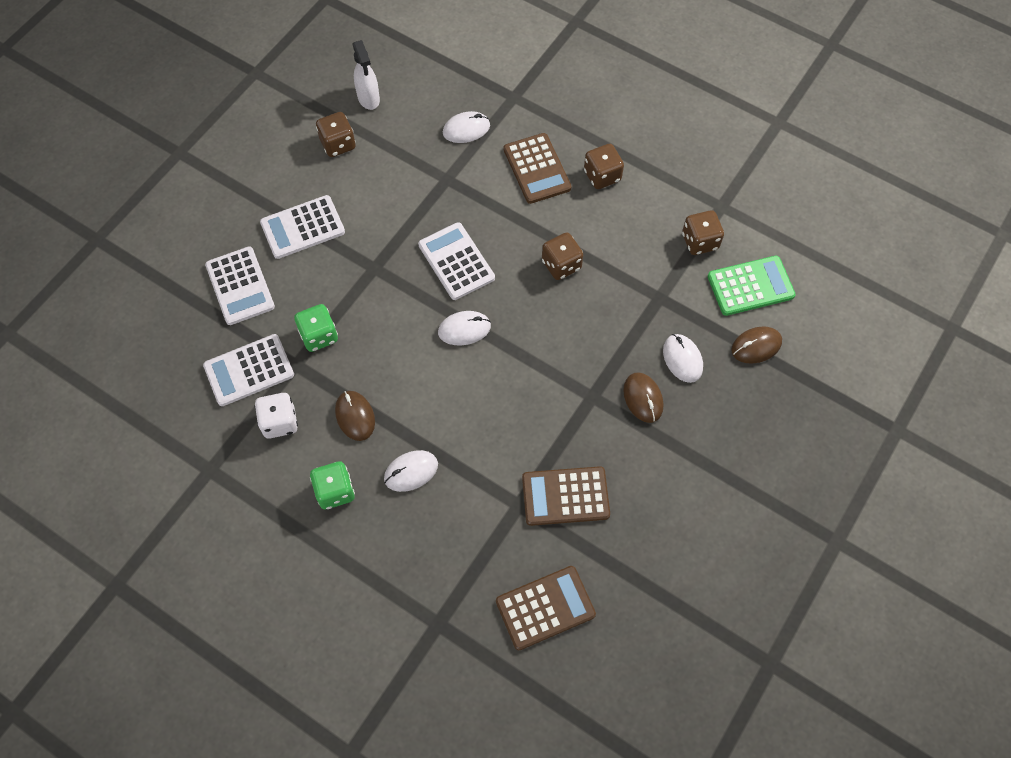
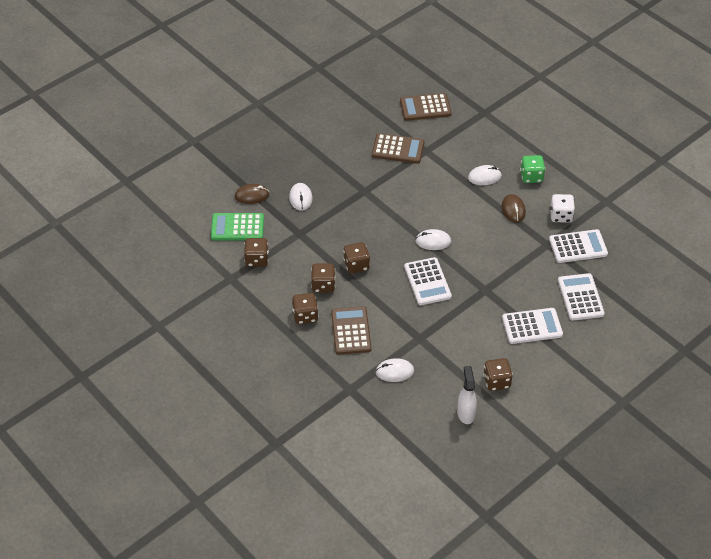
camera: 165 degrees left, 15 degrees down
green dice [294,304,338,352] -> none
brown mouse [623,372,663,423] -> none
none -> brown dice [311,263,335,293]

